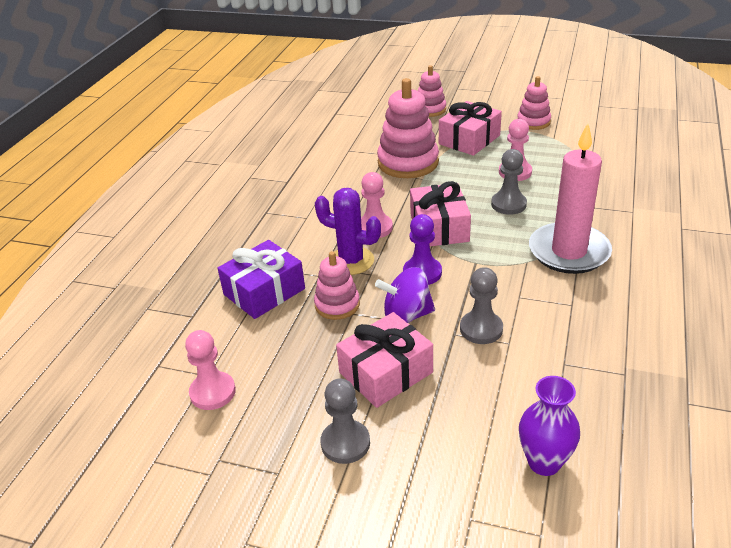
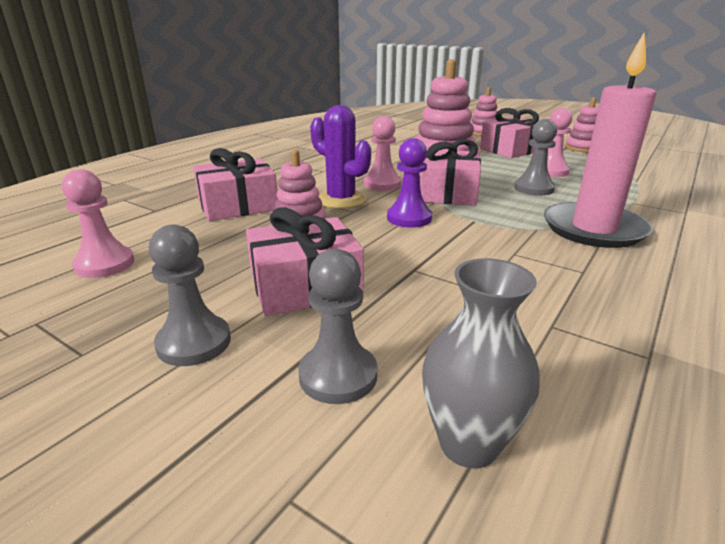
camera: 15 degrees right, 10 degrees down
purple gift [217,240,305,319] -> pink gift [193,148,278,221]
purple spinning top [375,267,435,323] -> none
grey pawn [460,267,503,344] -> grey pawn moved to [298,249,377,404]
purple vase [519,376,580,476] -> grey vase [422,258,540,469]

